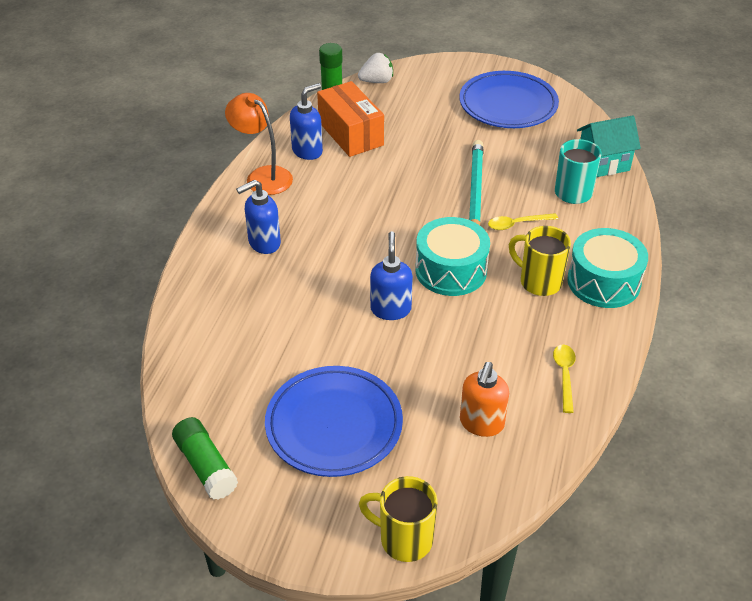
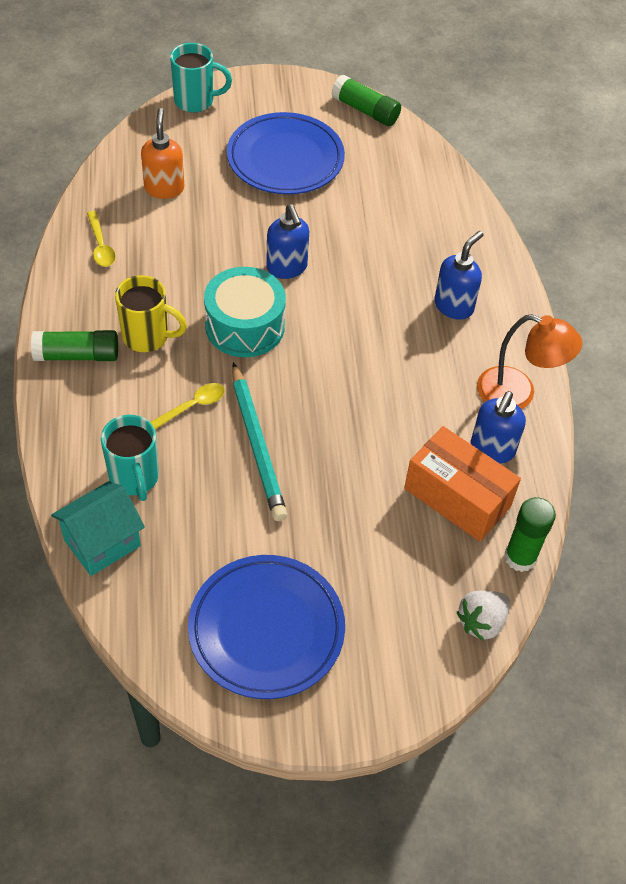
camera: 155 degrees right, 10 degrees up
yellow mug [359,476,437,562] -> turquoise mug [170,43,232,112]
turquoise drum [567,228,648,308] -> green glue stick [31,330,118,361]

